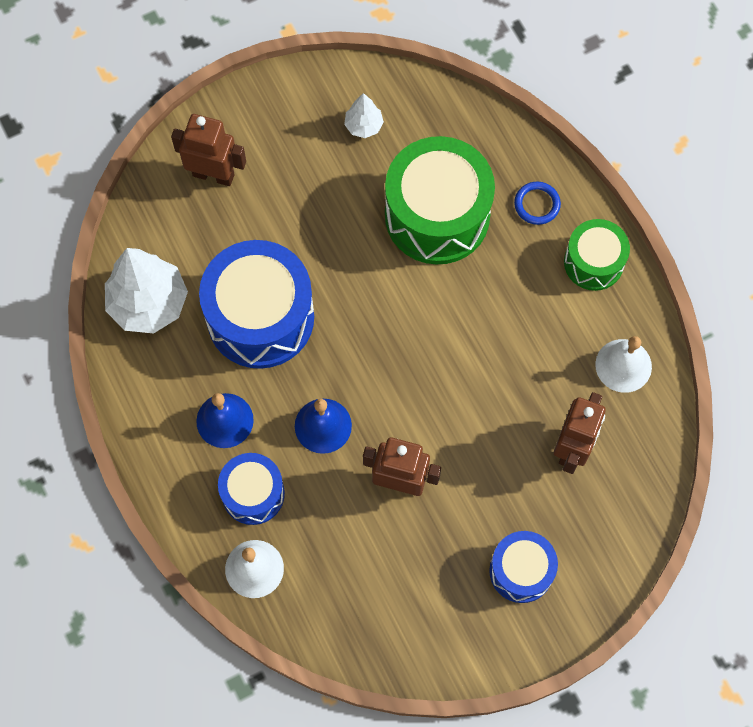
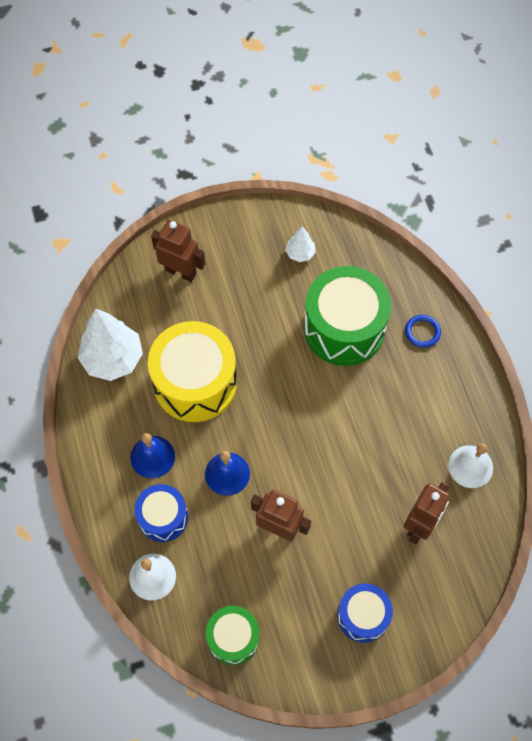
camera: 10 degrees right, 5 degrees down
blue drum [199,240,314,369] -> yellow drum [148,321,237,422]
green drum [564,219,630,291] -> green drum moved to [206,606,260,665]

